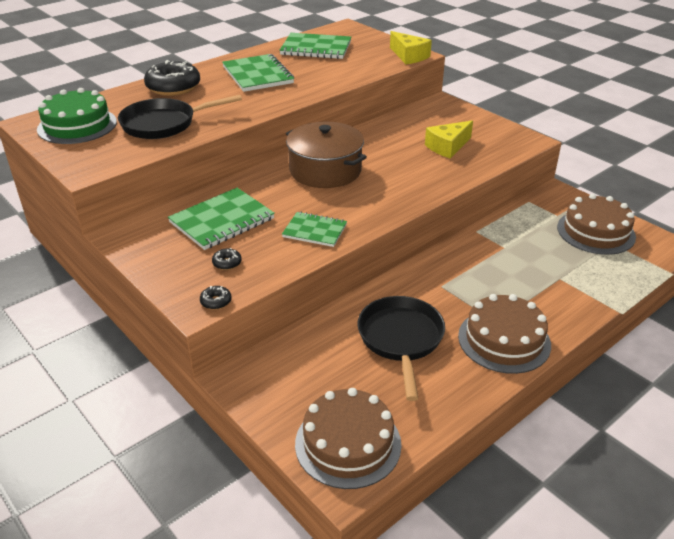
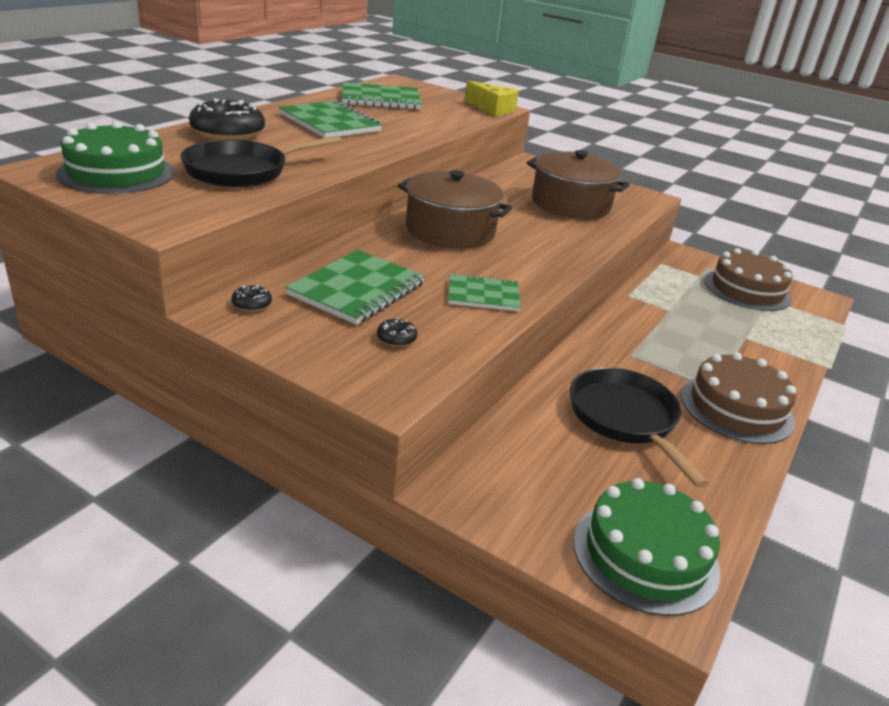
camera: 20 degrees left, 5 degrees down
black donut [200,286,231,310] -> black donut moved to [232,285,272,312]
brown cake [295,388,402,489] -> green cake [573,478,720,616]
yellow cheese [425,120,473,159] -> brown pot [527,150,630,219]

